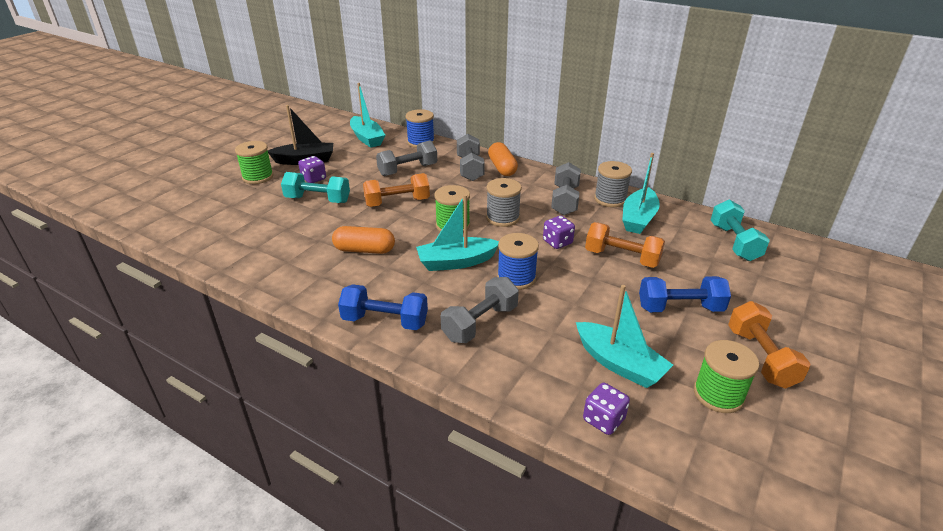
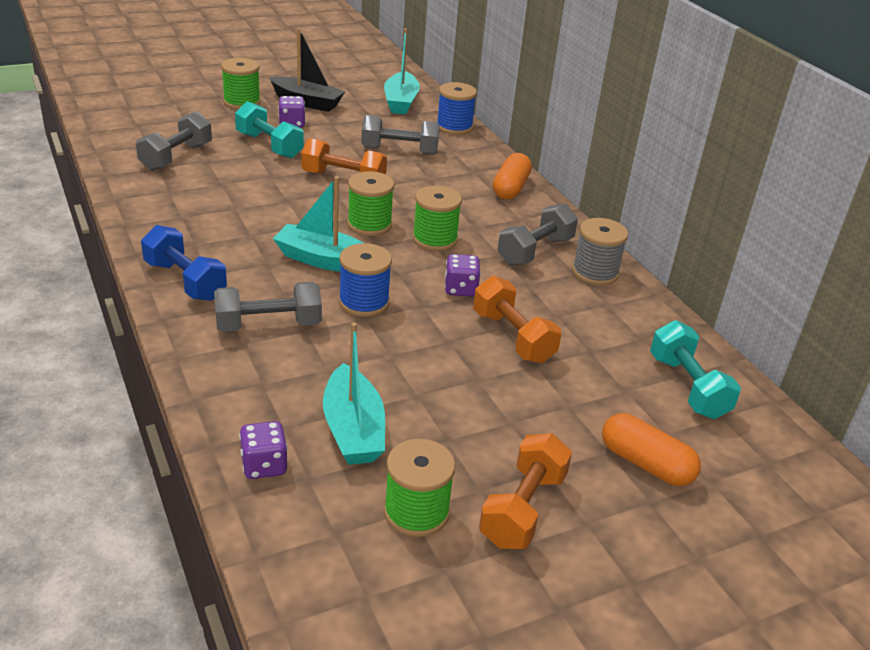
camera: 30 degrees right, 0 degrees up
orange capsule [332,226,395,254] -> orange capsule moved to [602,413,701,486]
grey dumbbell [457,134,485,181] -> grey dumbbell moved to [136,111,212,171]
grey spool [486,178,522,227] -> green spool [412,186,462,251]
turquoise boat [622,153,660,234] -> none
blue dumbbell [639,276,731,312] -> none
turquoise dumbbell [711,199,770,261] -> turquoise dumbbell turned 45 degrees counterclockwise [650,320,741,419]

